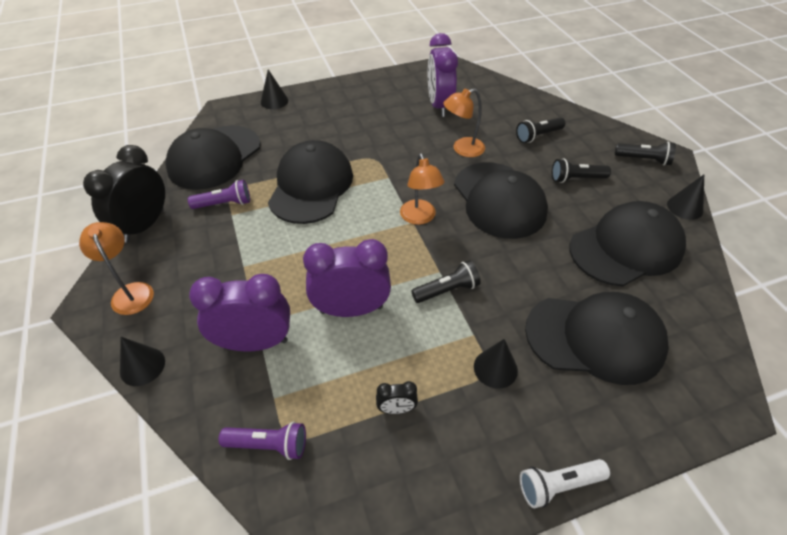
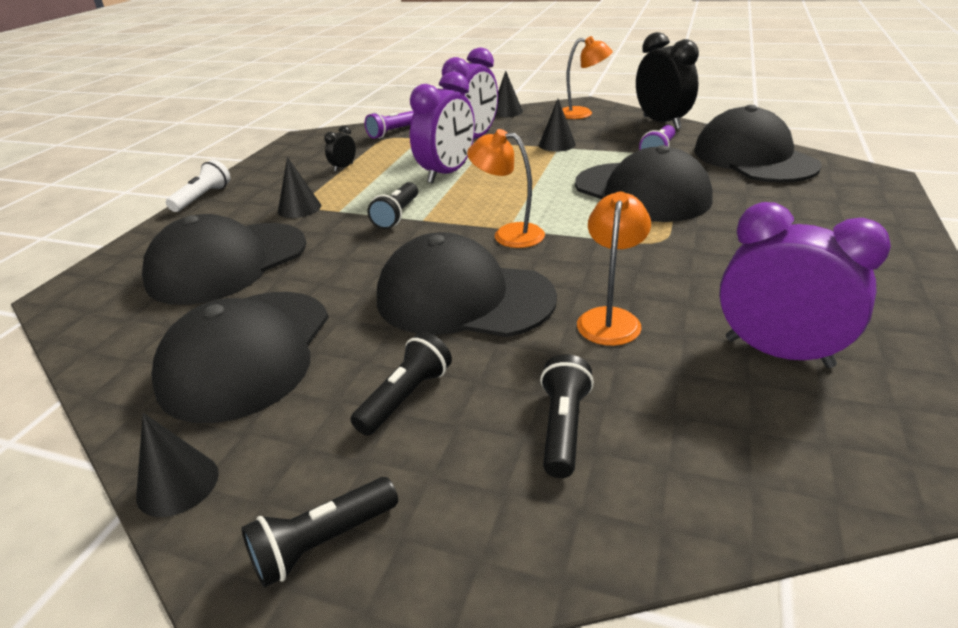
camera: 130 degrees right, 15 degrees down
black cone [261,70,288,109] -> black cone moved to [539,99,576,152]

